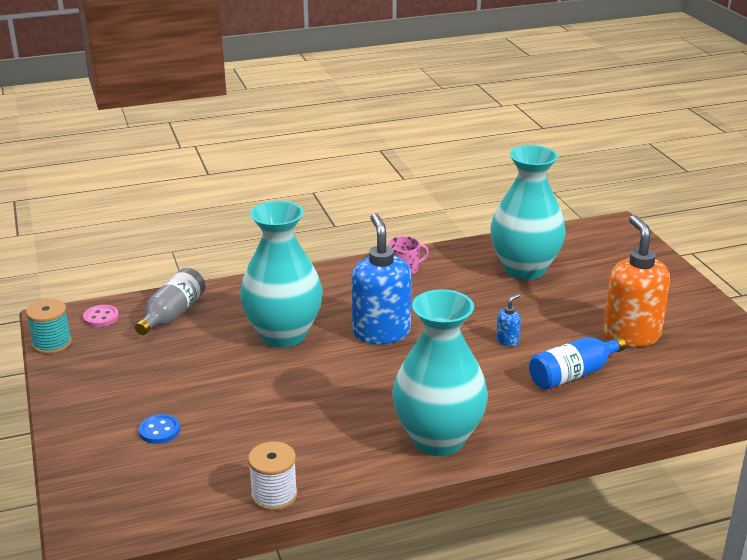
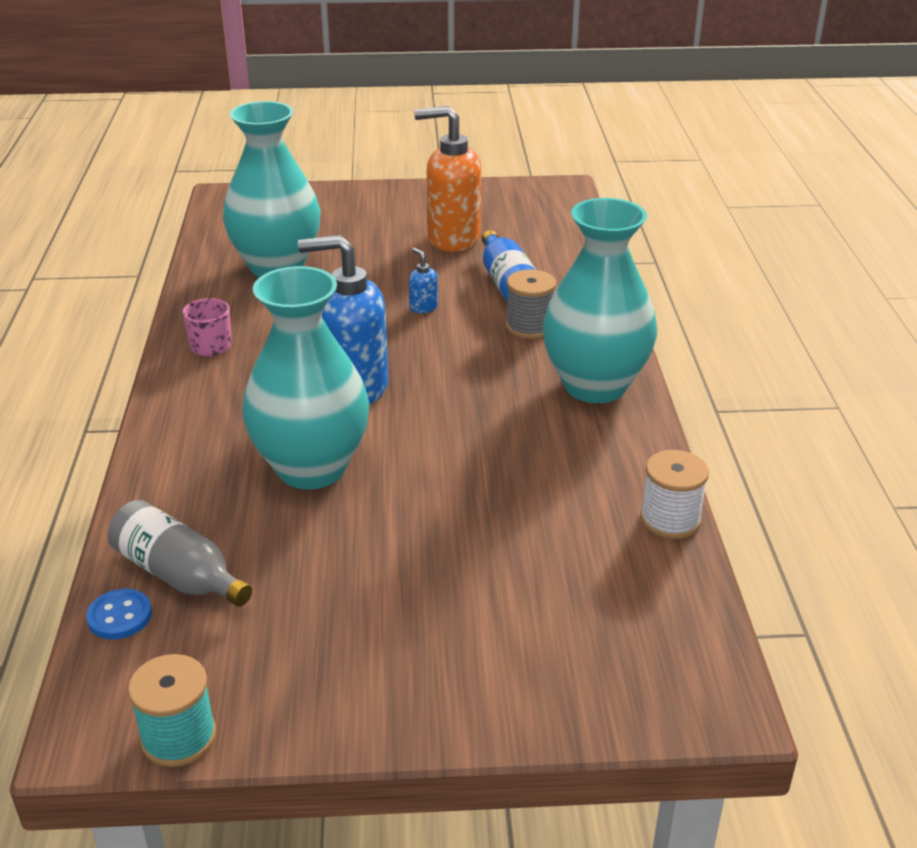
camera: 75 degrees left, 5 degrees up
pink button [83,305,119,327] -> none
blue button [139,414,180,444] -> blue button moved to [86,589,152,639]
none -> grey spool [506,269,556,339]

